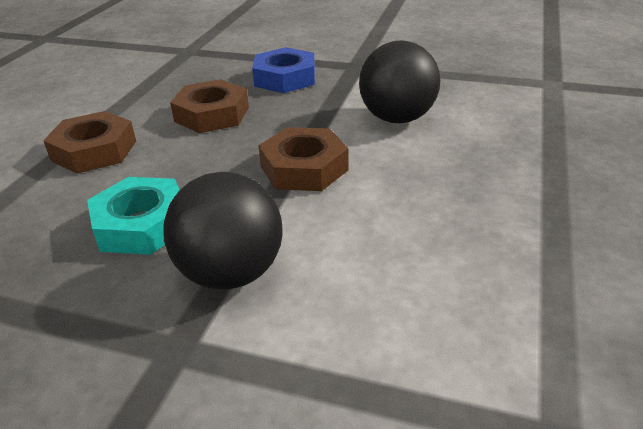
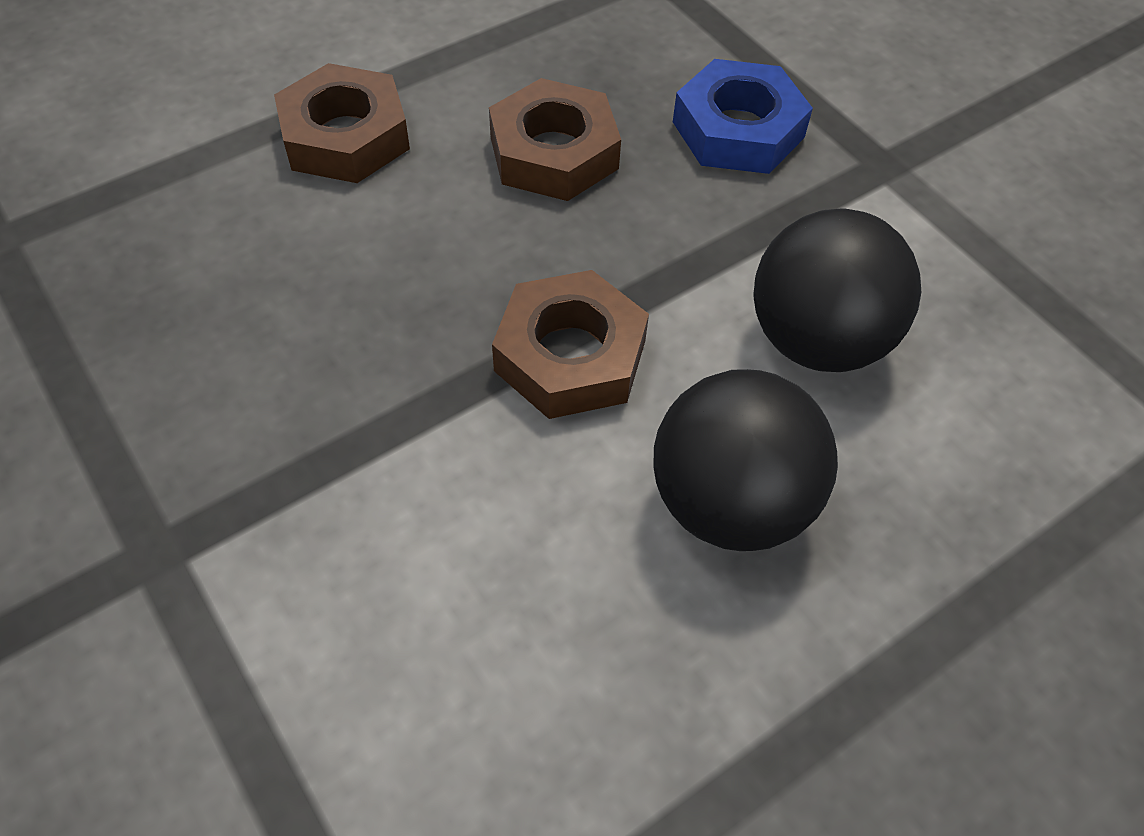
camera: 35 degrees right, 20 degrees up
turquoise nut [87,177,180,255] -> none
black ball [163,172,283,290] -> black ball moved to [654,369,838,551]

